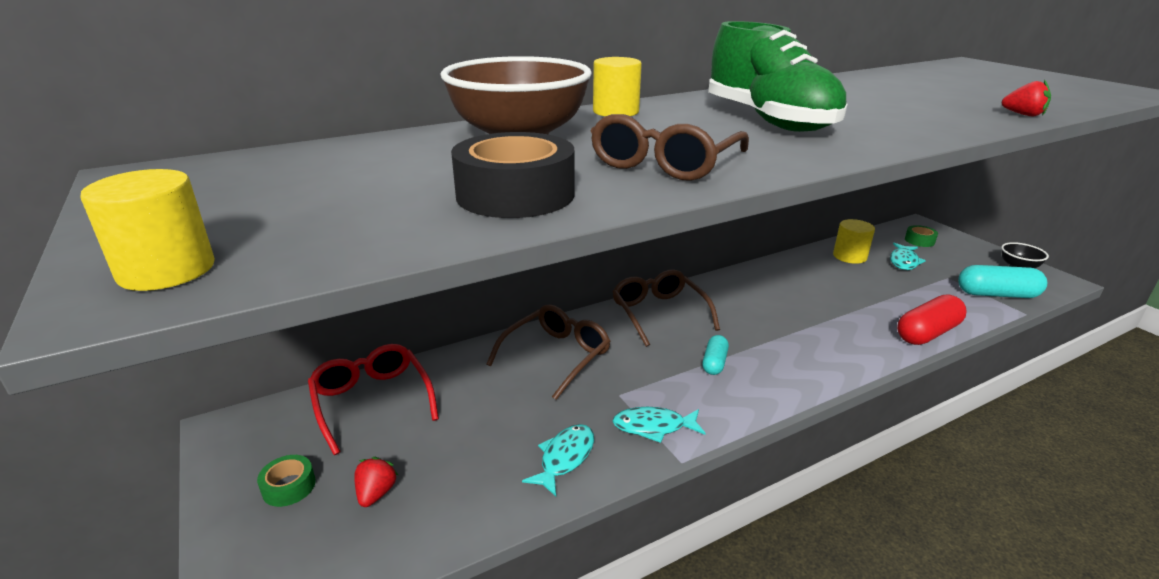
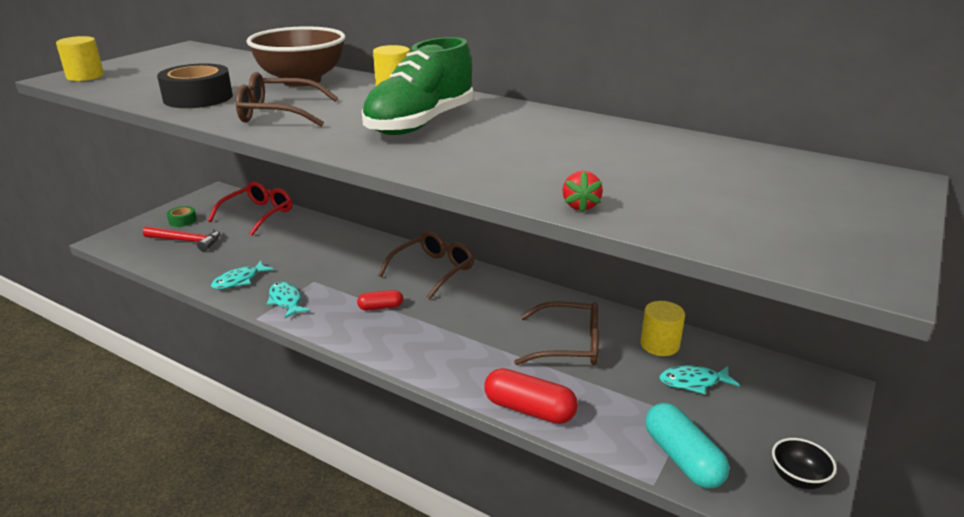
camera: 60 degrees right, 0 degrees up
red strawberry [354,457,398,507] -> red hammer [143,226,220,251]
brown glasses [486,304,611,400] -> brown glasses moved to [514,301,599,365]
turquoise fish [522,424,594,497] -> turquoise fish turned 135 degrees clockwise [211,260,274,289]
turquoise capsule [702,335,729,375] -> red capsule [357,290,403,310]
green tape [905,225,938,247] -> none

